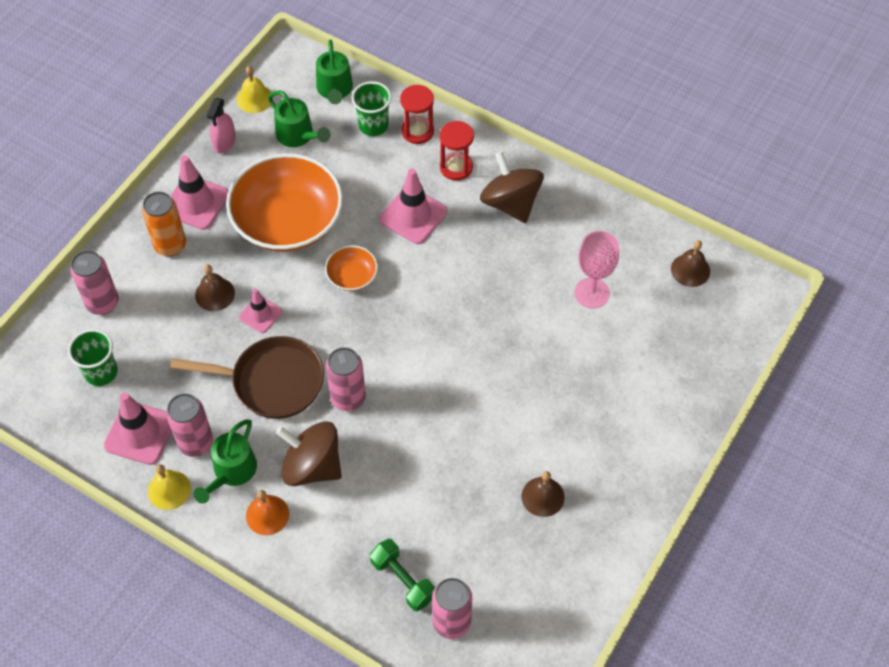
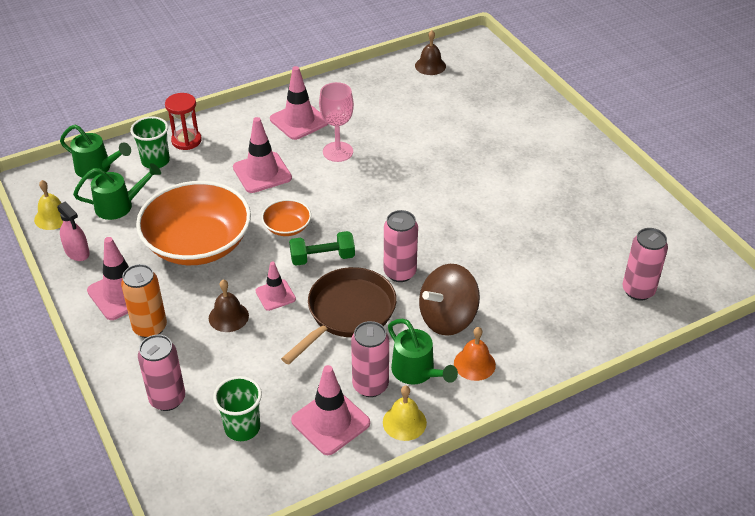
camera: 60 degrees left, 15 degrees down
green dumbbell [370,539,435,611] -> green dumbbell moved to [289,231,355,266]
red hourglass [440,121,474,181] -> none
brown spinning top [480,152,544,223] -> pink traffic cone [270,66,328,140]
brown bell [522,471,564,517] -> none
pink goblet [574,231,619,309] -> pink goblet moved to [319,82,354,162]

